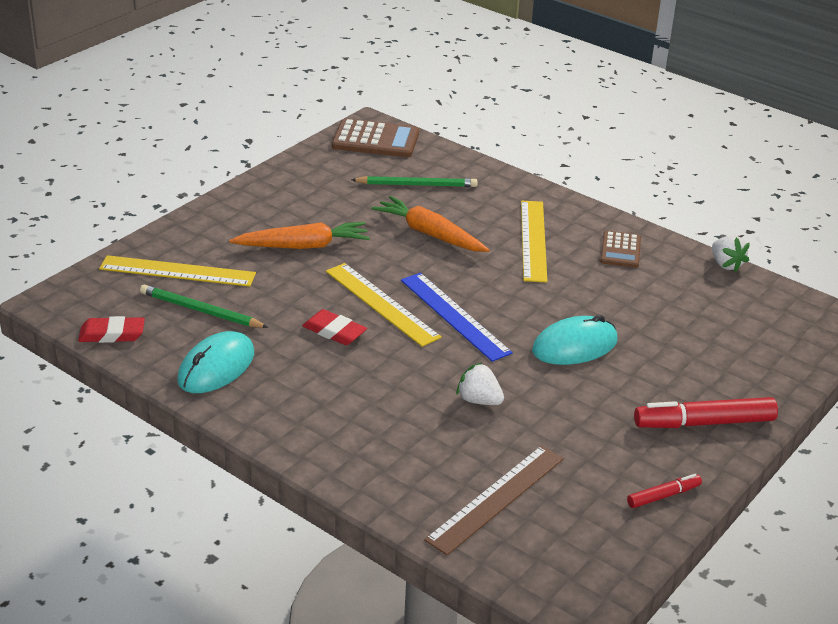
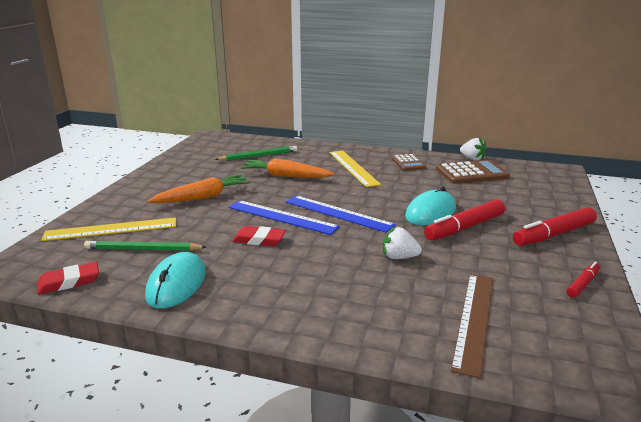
camera: 20 degrees left, 10 degrees down
yellow ruler [326,263,442,347] -> blue ruler [229,200,340,235]
brown calculator [332,118,419,157] -> brown calculator moved to [436,160,510,184]
none -> red marker [424,199,505,240]

